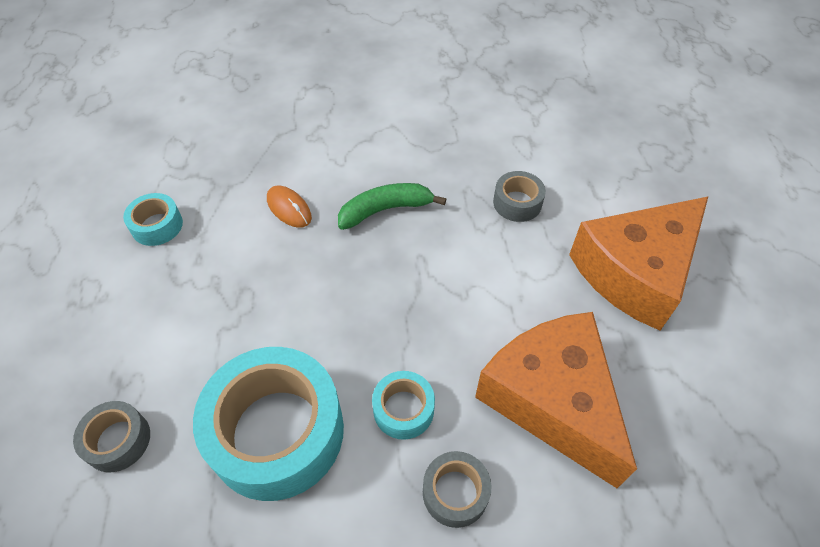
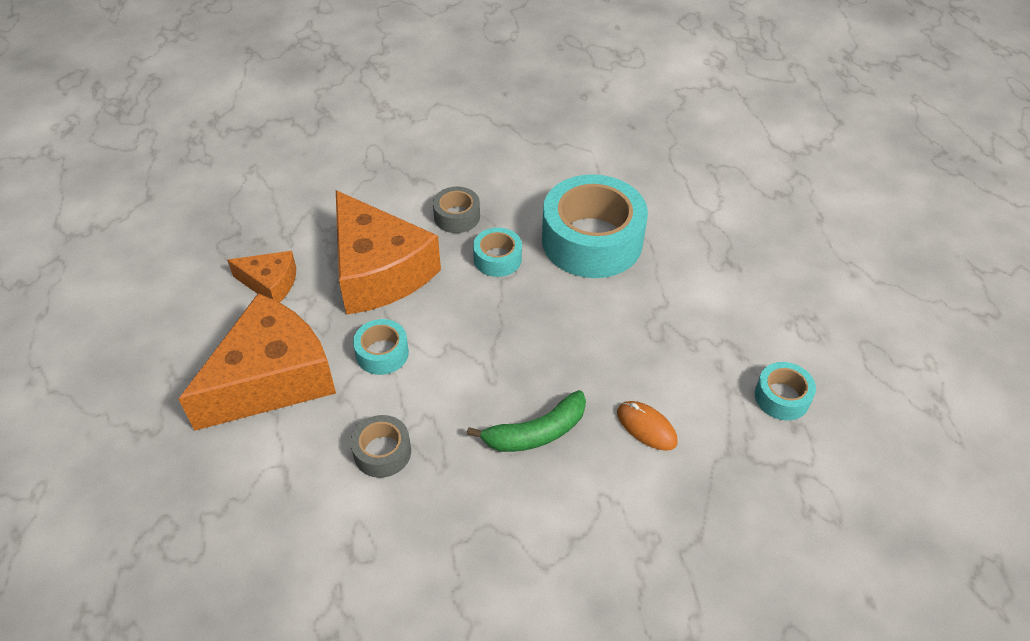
camera: 175 degrees right, 5 degrees down
grey tape [73,401,150,472] -> none
none -> orange cheese [227,251,296,302]
none -> turquoise tape [353,319,409,375]

